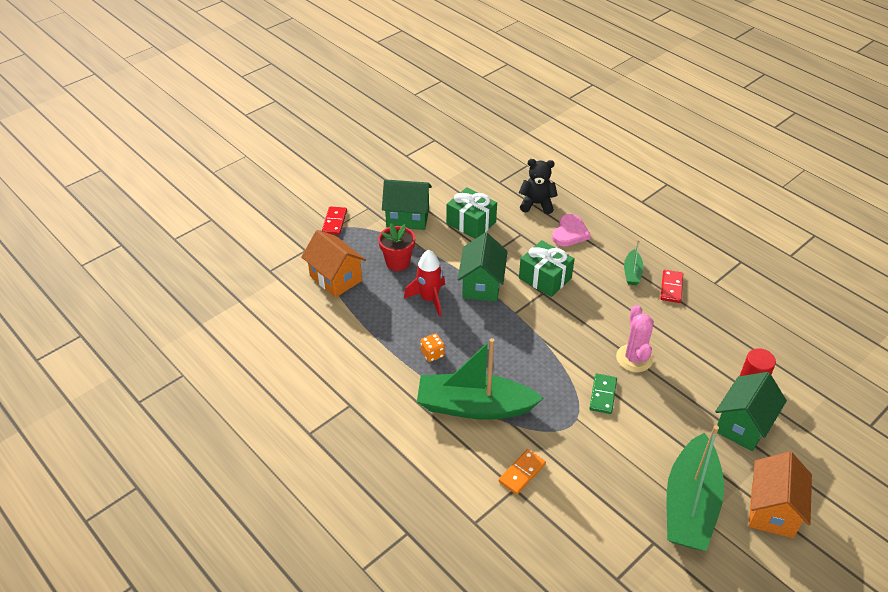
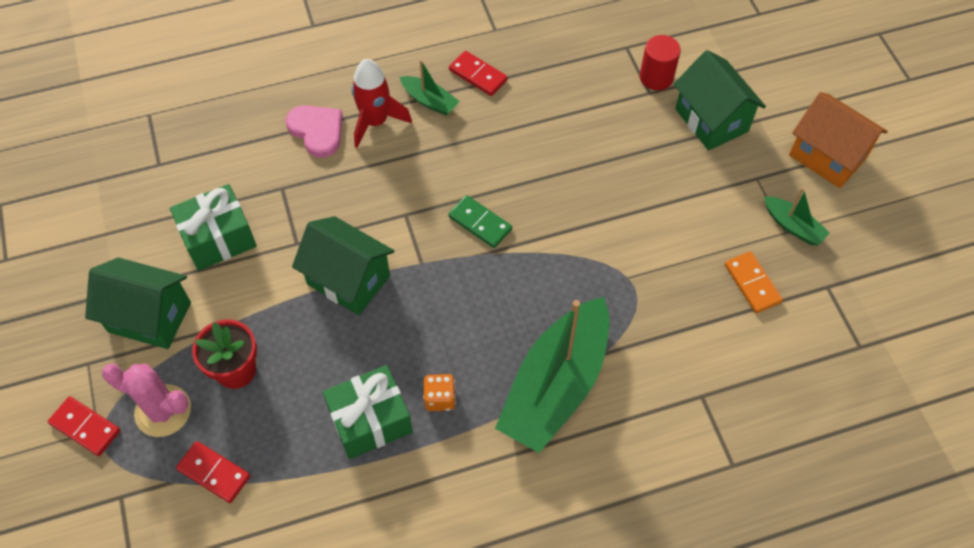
camera: 65 degrees left, 15 degrees up
orange house [301,230,366,297] -> red domino [176,441,250,503]
green house [382,179,432,230] -> green house turned 75 degrees clockwise [85,257,191,349]
red rocket [404,250,445,317] -> red rocket moved to [352,59,412,148]
orange domino [499,449,546,495] -> orange domino moved to [725,251,783,313]
black teddy bear [519,159,558,214] -> none
green gift [519,240,575,297] -> green gift moved to [323,365,413,459]
green domino [589,373,617,414] -> green domino moved to [448,195,512,248]
pink cactus [616,305,654,372] -> pink cactus moved to [102,364,191,437]
green boat [667,425,724,551] -> green boat [764,187,830,245], size x0.44

